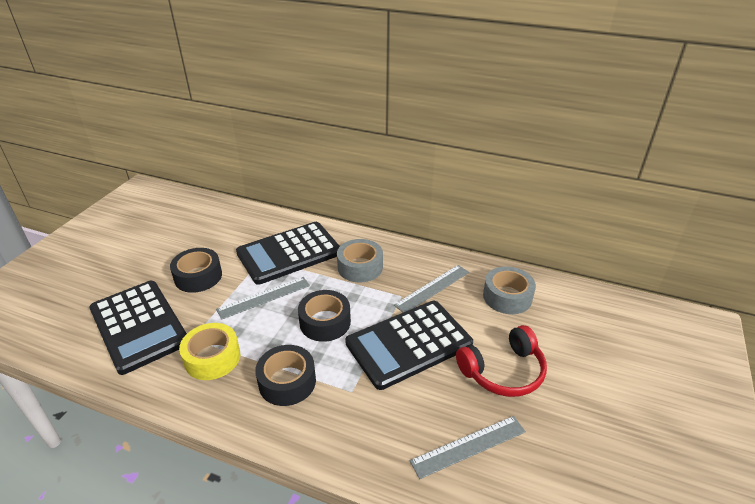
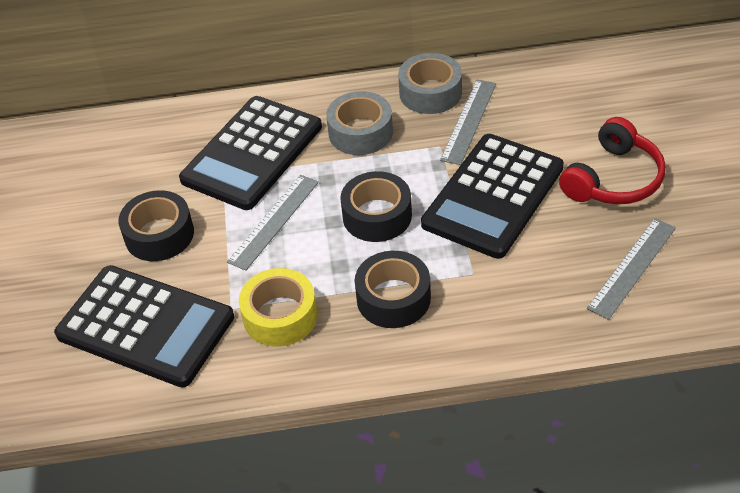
camera: 25 degrees left, 10 degrees up
grey tape [483,266,536,314] -> grey tape moved to [398,53,462,114]

